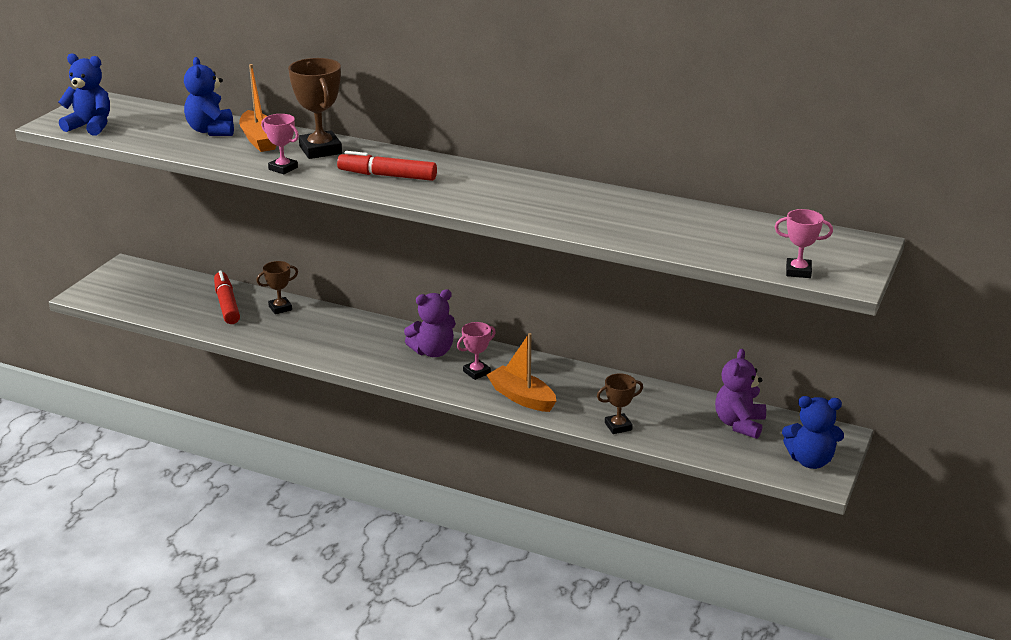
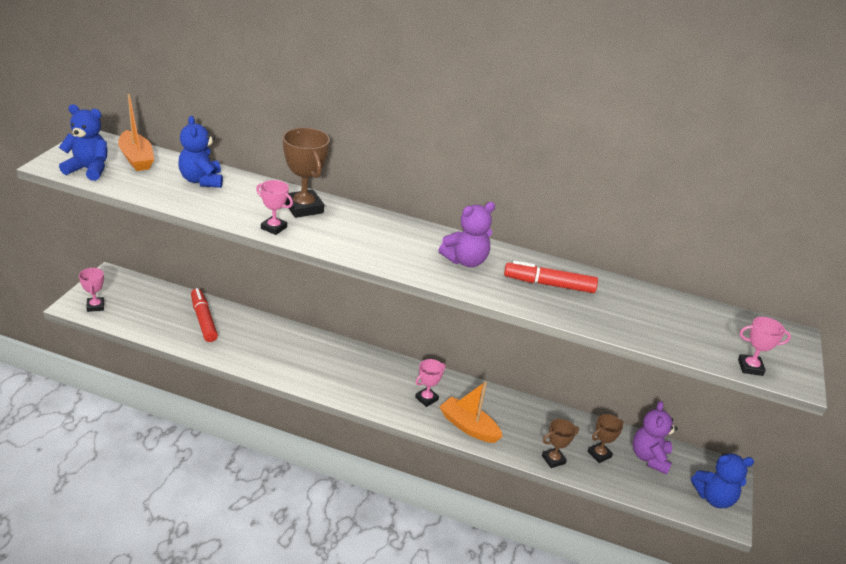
camera: 10 degrees left, 5 degrees up
orange boat [239,64,277,152] -> orange boat moved to [118,94,154,171]
brown trophy [256,261,298,314] -> brown trophy moved to [587,414,623,463]
red marker [337,151,437,181] -> red marker moved to [504,260,598,293]
purple teddy bear [404,289,456,357] -> purple teddy bear moved to [439,202,495,267]
none -> pink trophy [79,268,104,312]

